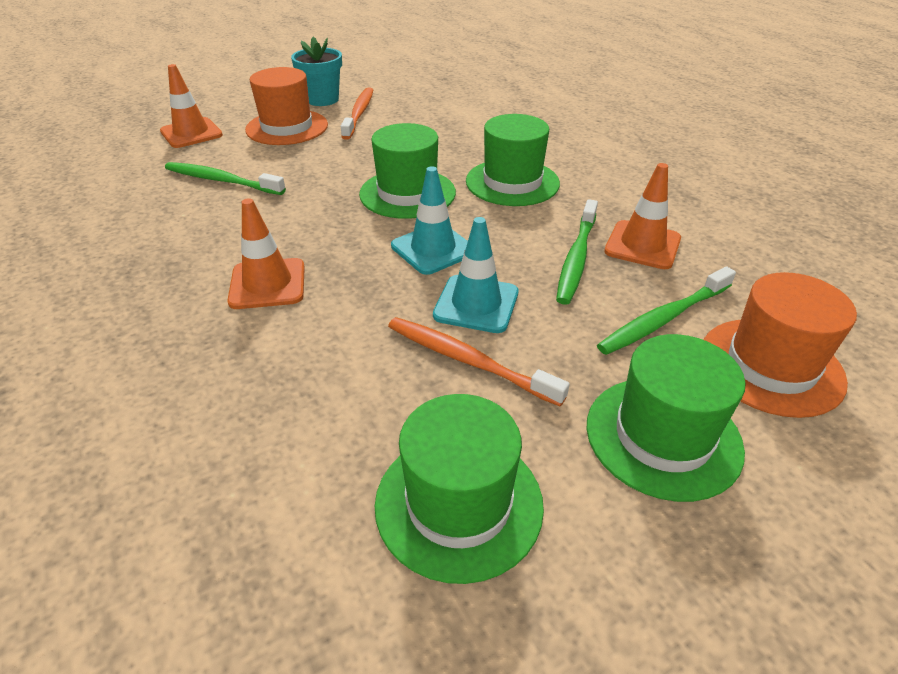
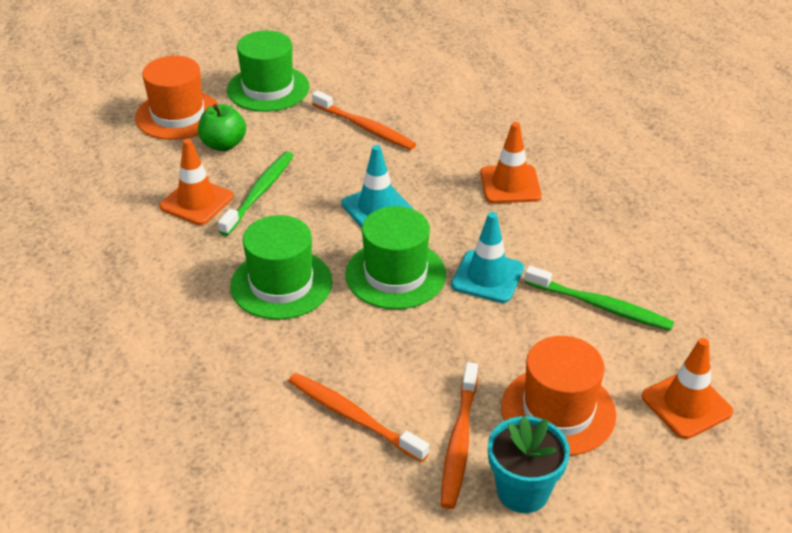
camera: 175 degrees left, 0 degrees up
green hat [375,394,544,584] -> none
turquoise traffic cone [433,217,519,333] -> turquoise traffic cone moved to [451,212,524,303]
green toothbrush [597,266,736,355] -> green apple [198,104,246,151]
none -> orange toothbrush [289,373,429,462]

